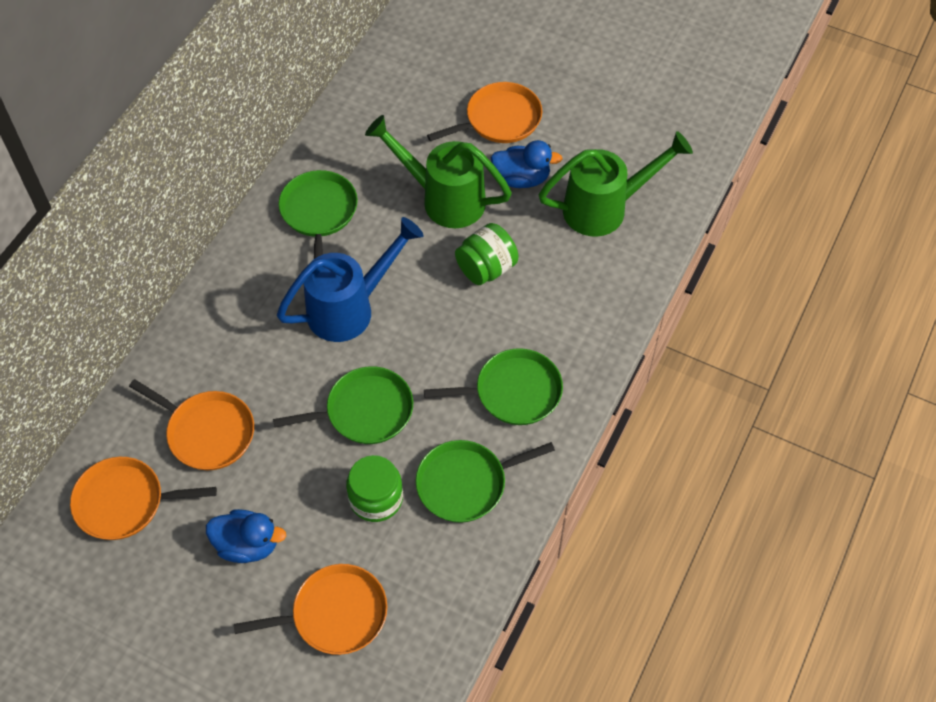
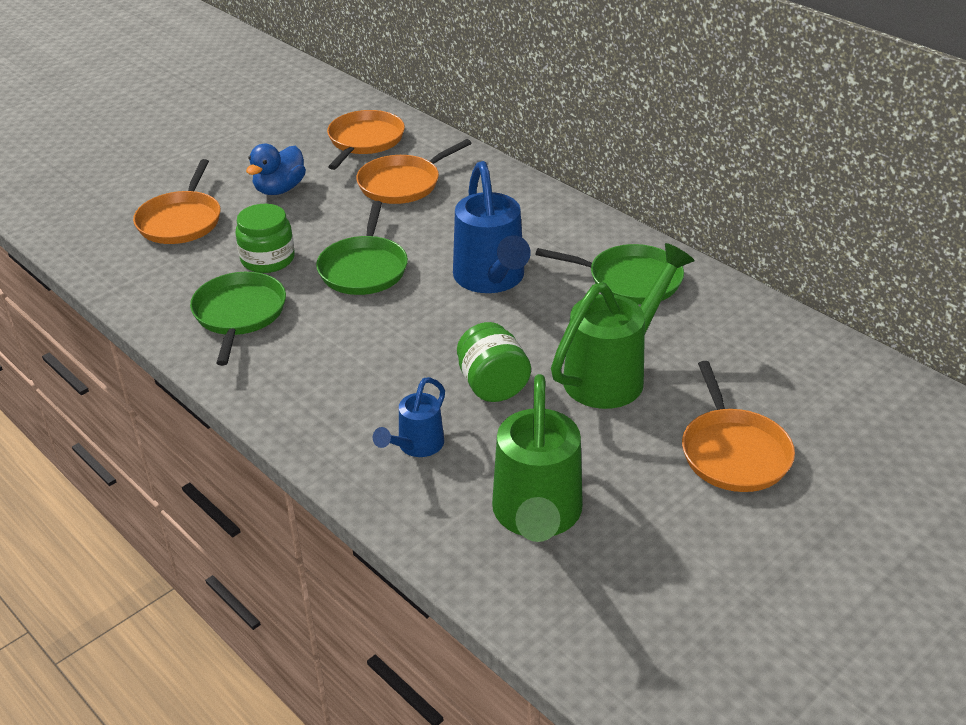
camera: 110 degrees right, 20 degrees down
green pan [424,348,563,425] -> none
blue duck [491,140,563,188] -> none
none -> blue watering can [373,377,445,457]

